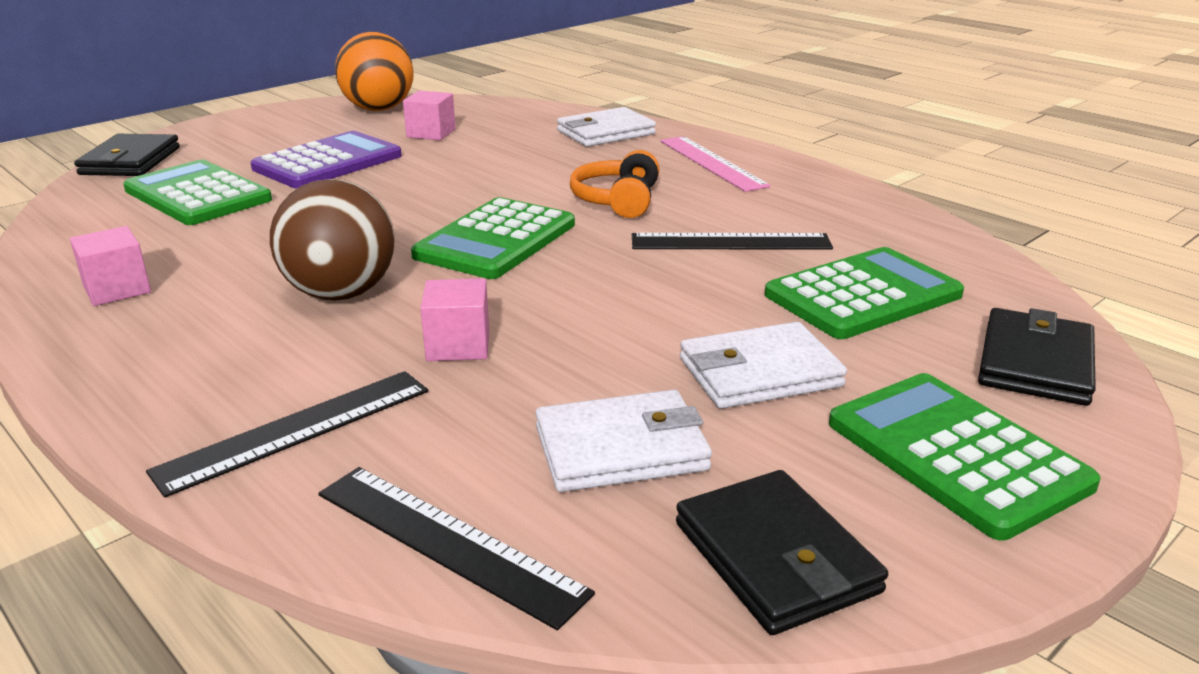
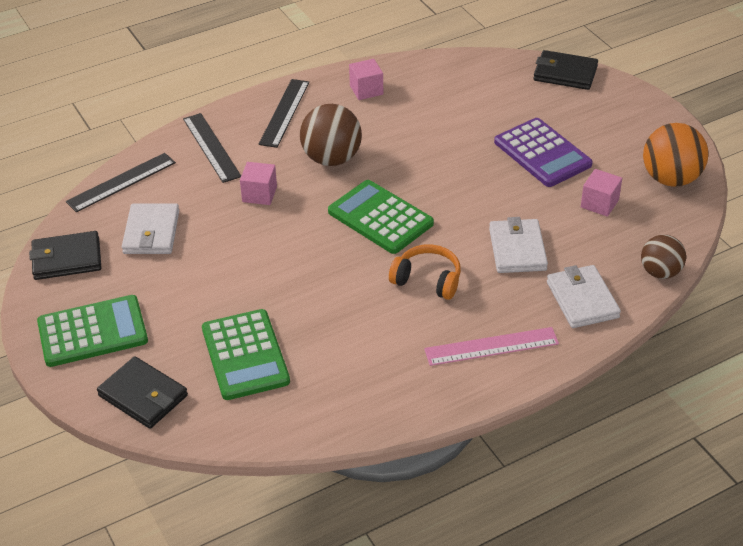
camera: 105 degrees right, 15 degrees up
green calculator [123,160,272,225] -> none
black ruler [632,233,833,250] -> black ruler moved to [259,79,309,148]
white wallet [680,322,847,409] -> white wallet moved to [489,217,548,273]
none -> brown ball [641,235,686,279]

